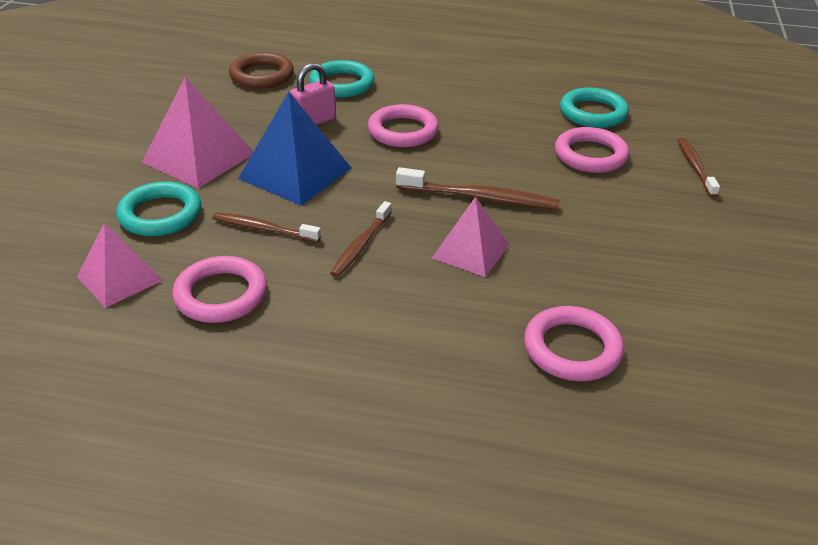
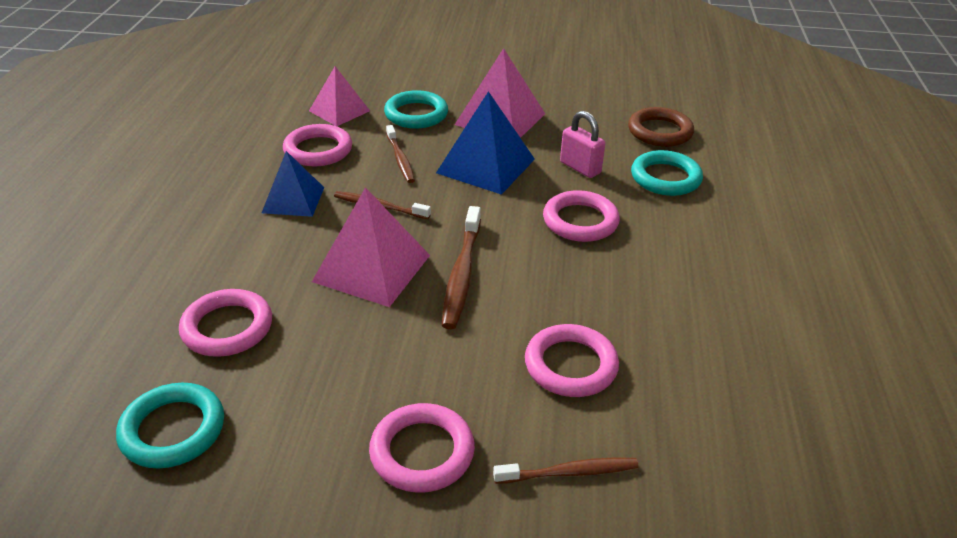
camera: 85 degrees right, 0 degrees up
brown toothbrush [212,212,321,242] -> brown toothbrush turned 150 degrees clockwise [386,125,415,183]
pink pyramid [432,197,510,277] -> pink pyramid [312,187,430,307], size x1.54
turquoise ring [560,88,629,128] -> turquoise ring moved to [116,383,224,468]
none -> blue pyramid [262,151,324,217]
none -> pink ring [369,403,475,493]

